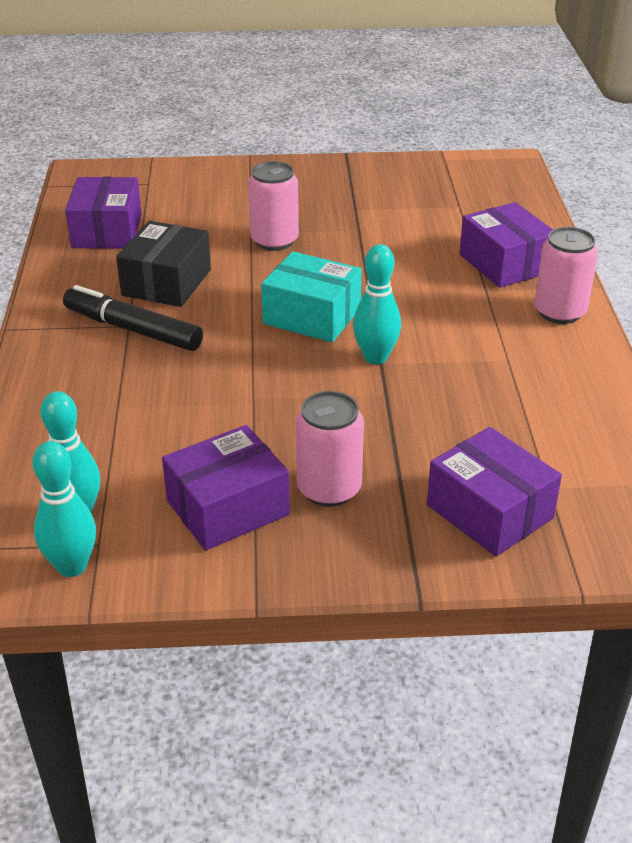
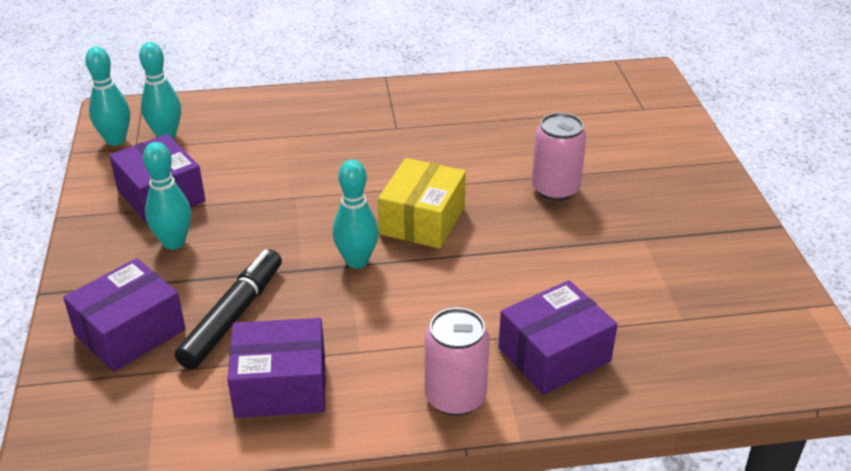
camera: 85 degrees right, 0 degrees up
black marker [63,285,203,351] -> black marker moved to [175,249,282,370]
purple box [65,177,142,249] -> purple box moved to [227,318,326,418]
black box [116,221,211,307] -> none
turquoise box [261,251,362,342] -> yellow box [378,158,466,249]
pink can [296,391,364,507] -> turquoise bowling pin [143,142,191,250]

